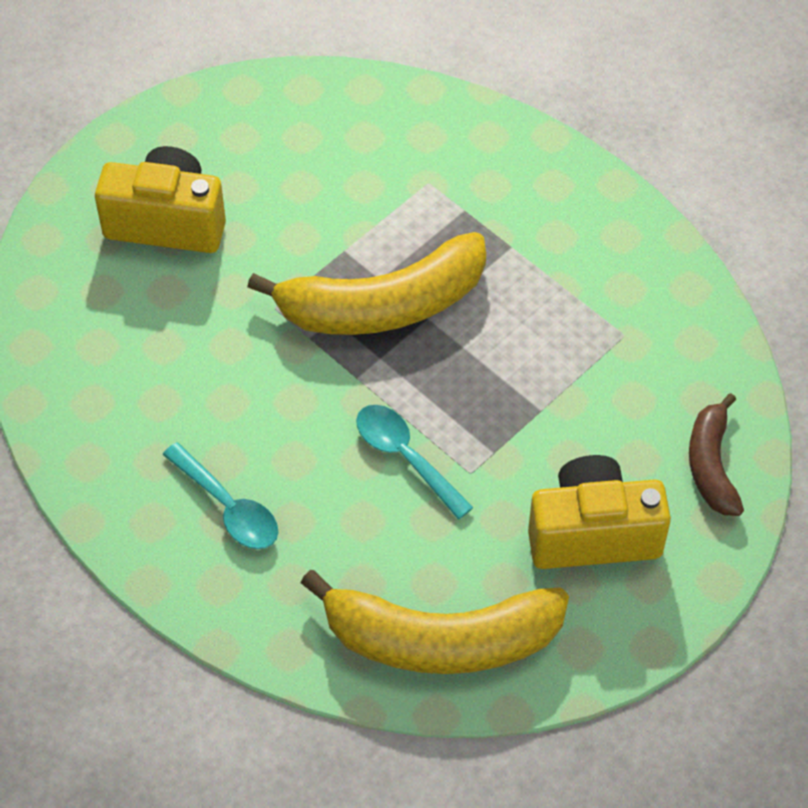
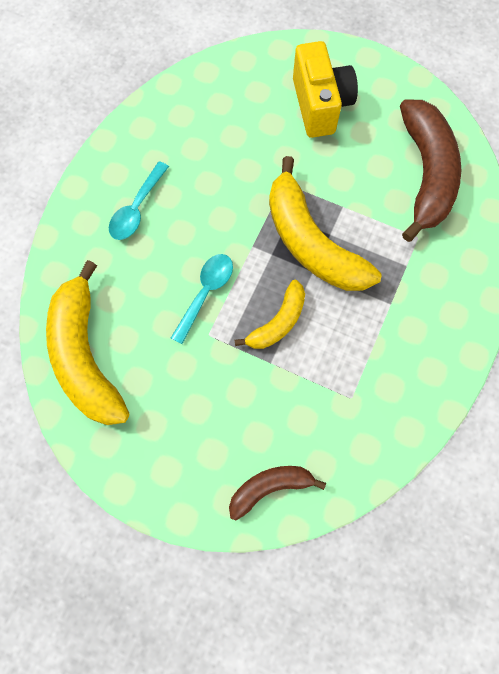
camera: 70 degrees right, 15 degrees up
yellow camera [528,455,671,569] -> none
none -> yellow banana [235,280,305,349]
none -> brown banana [400,100,461,242]

